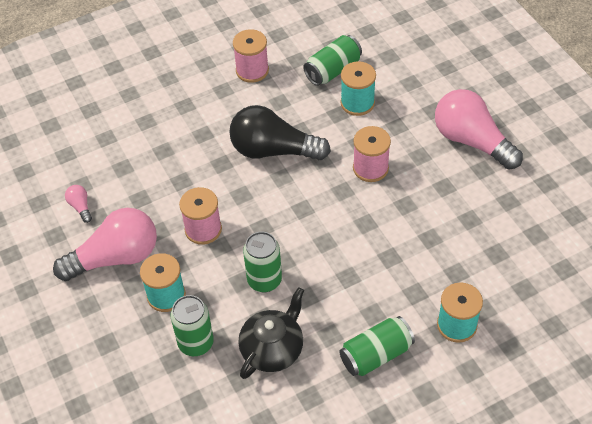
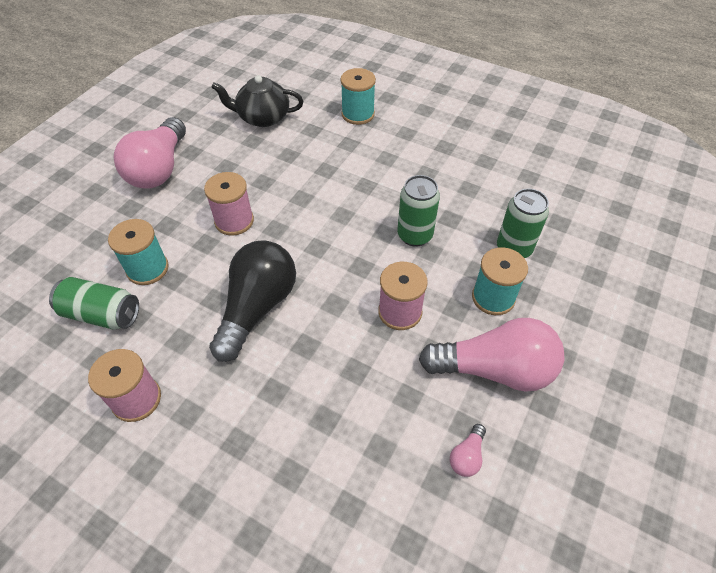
camera: 125 degrees left, 0 degrees up
pink light bulb [53,208,157,281] -> pink light bulb turned 150 degrees clockwise [419,318,564,392]
black light bulb [229,105,331,160] -> black light bulb turned 135 degrees counterclockwise [209,240,296,362]
black teapot [238,287,304,379] -> black teapot moved to [211,75,303,127]
green can [339,316,415,376] -> none

